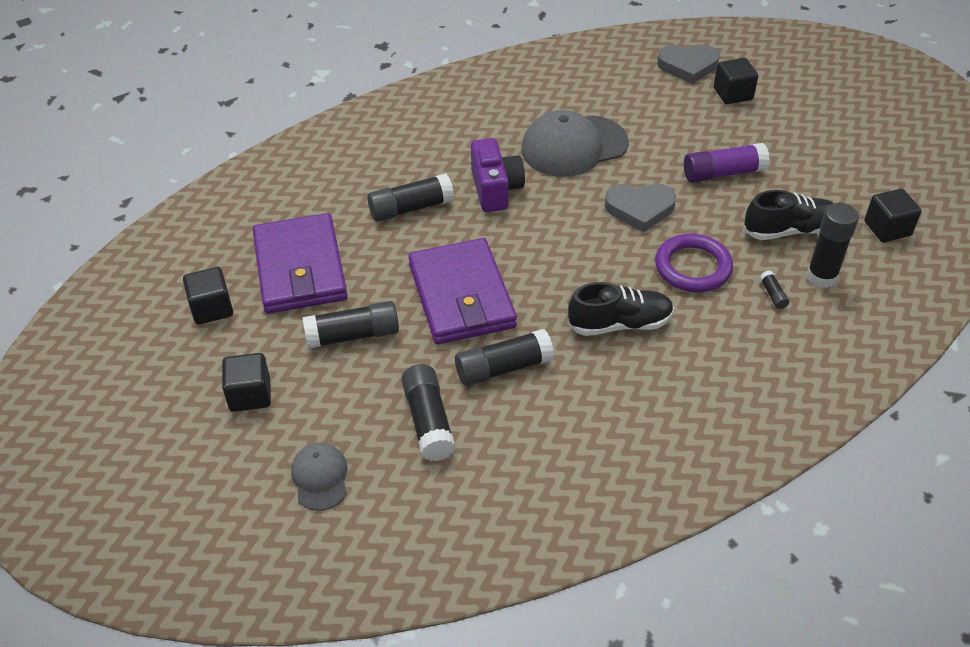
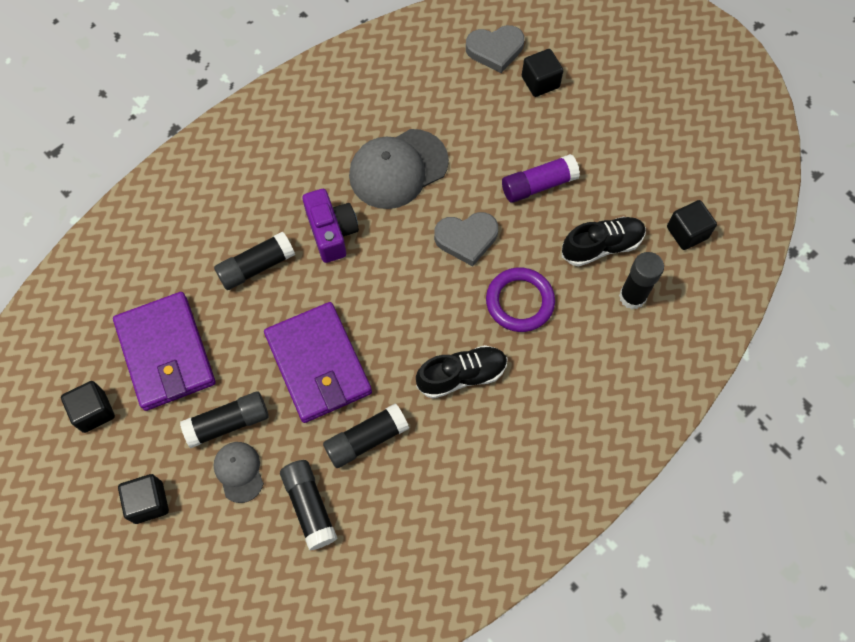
camera: 10 degrees left, 20 degrees up
grey cap [291,443,347,511] -> grey cap moved to [214,442,264,503]
black glue stick [759,271,789,309] -> none

